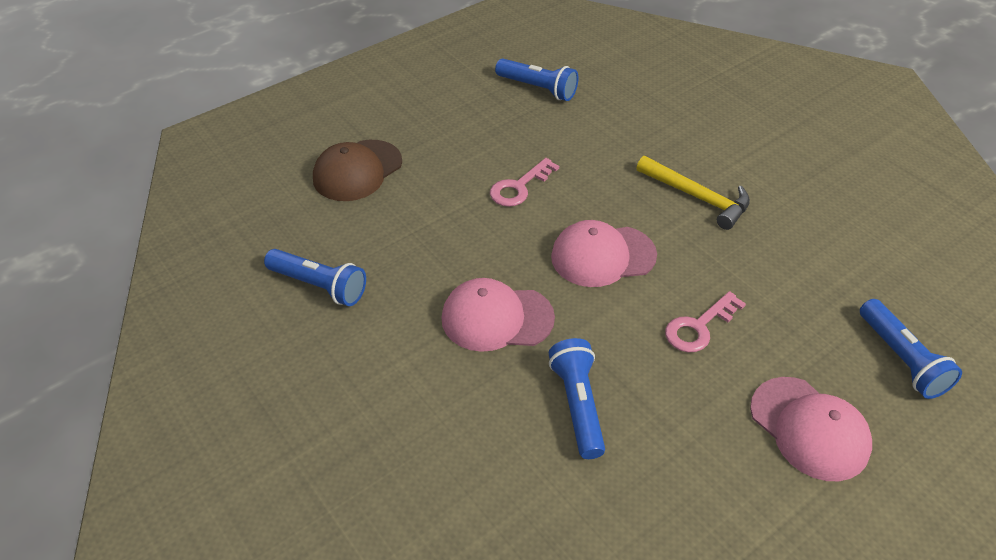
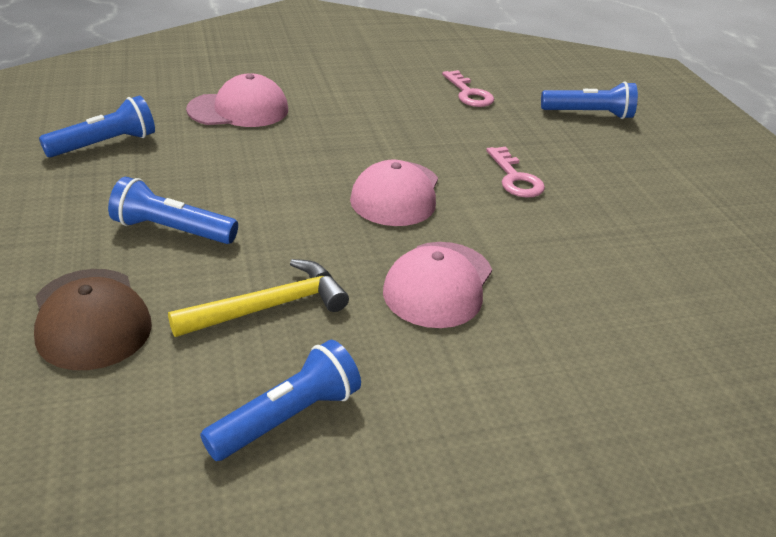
camera: 70 degrees left, 10 degrees down
pink key [490,158,559,207] -> pink key moved to [442,70,494,107]
blue flashlight [549,338,605,459] -> blue flashlight moved to [108,177,238,244]
yellow hammer [636,156,750,230] -> yellow hammer moved to [168,259,349,337]
pink cap [750,377,872,481] -> pink cap moved to [186,73,288,127]

